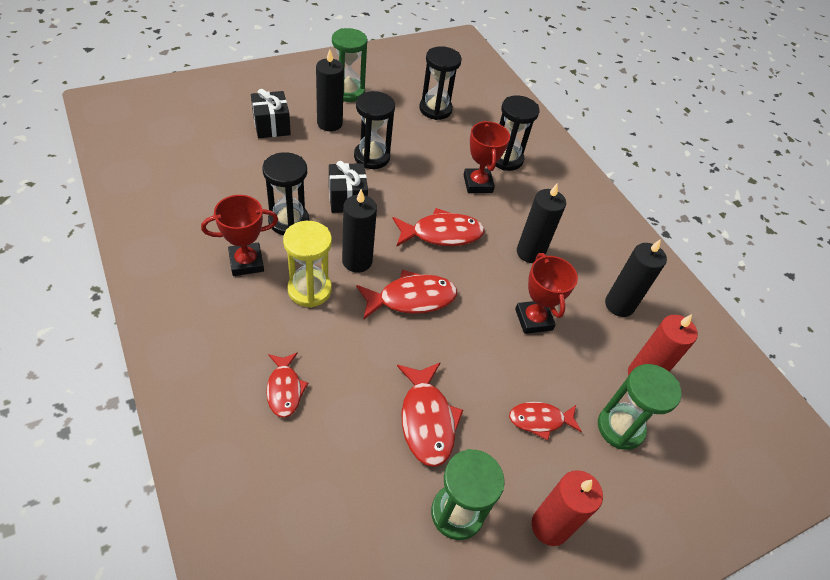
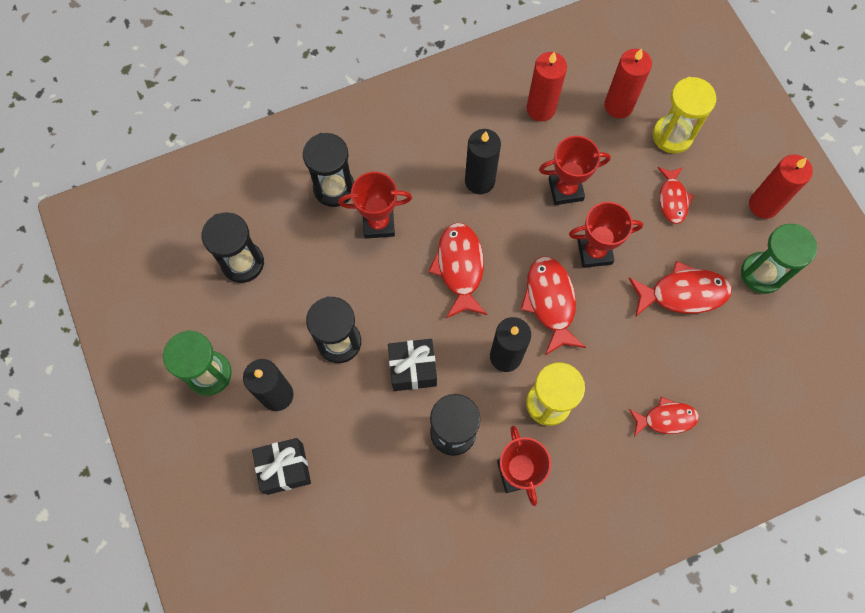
camera: 80 degrees left, 20 degrees up
green hourglass [598,364,682,450] -> yellow hourglass [653,77,716,154]
black candle [605,239,667,317] -> red candle [526,52,567,121]
none -> red trophy [569,202,643,268]

